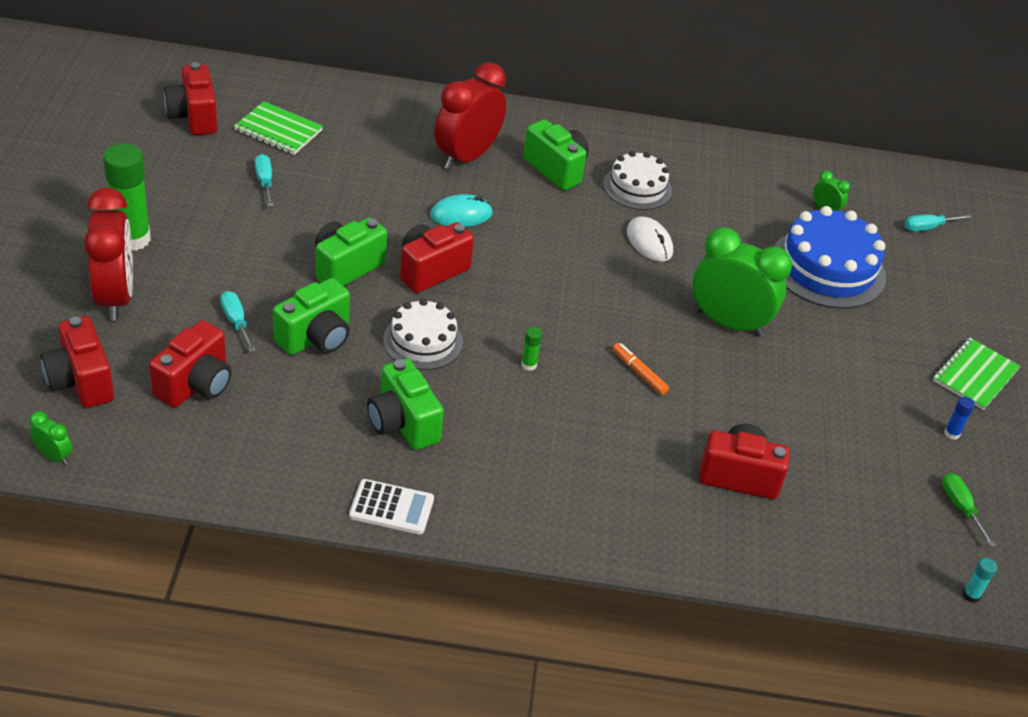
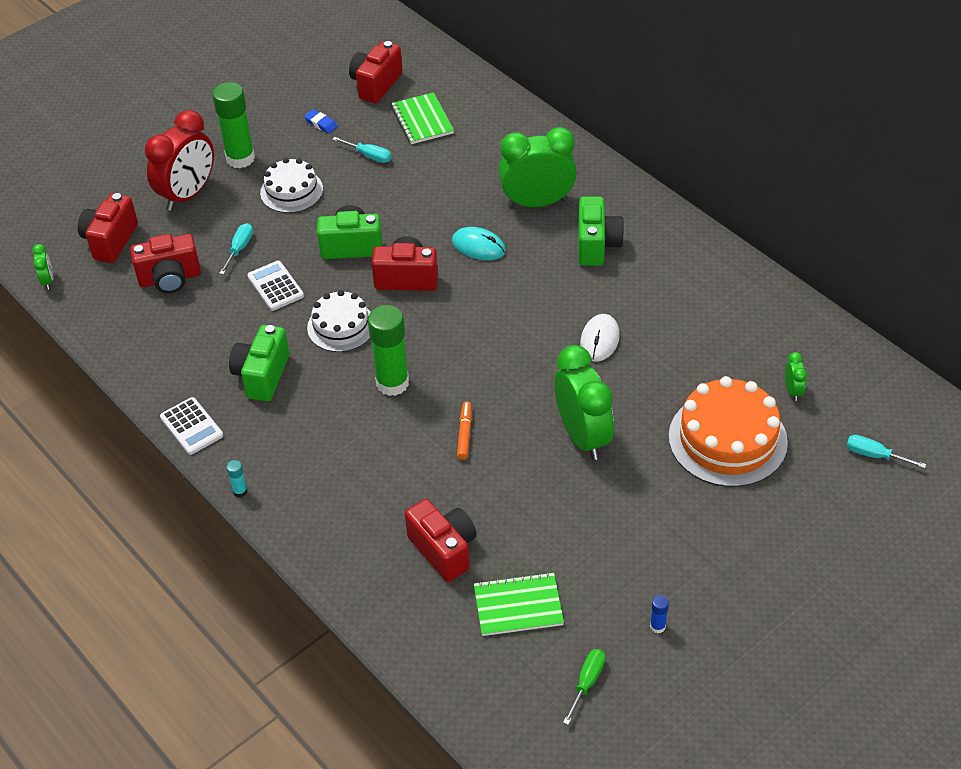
camera: 50 degrees right, 5 degrees up
turquoise screwdriver [255,154,274,207] -> turquoise screwdriver turned 90 degrees clockwise [332,137,391,163]
green camera [273,278,350,355] -> white calculator [247,261,304,311]
red clock [434,62,506,170] -> green clock [499,127,577,207]
green glue stick [521,327,542,371] -> green glue stick [368,305,409,396], size x2.40
white cake [603,151,672,210] -> white cake moved to [260,158,323,213]
blue cake [774,206,886,309] -> orange cake [669,376,788,487]
green notebook [933,338,1020,410] -> green notebook moved to [474,572,564,636]
turquoise glue stick [963,558,997,603] -> turquoise glue stick moved to [226,460,247,498]
none -> blue eraser [304,109,337,133]

